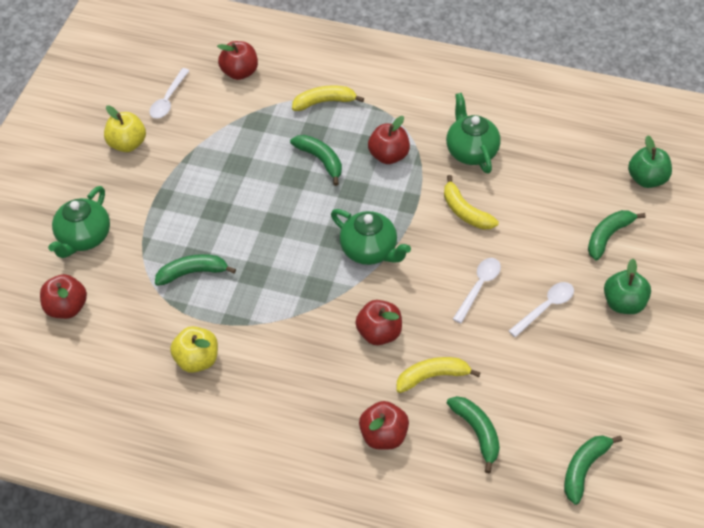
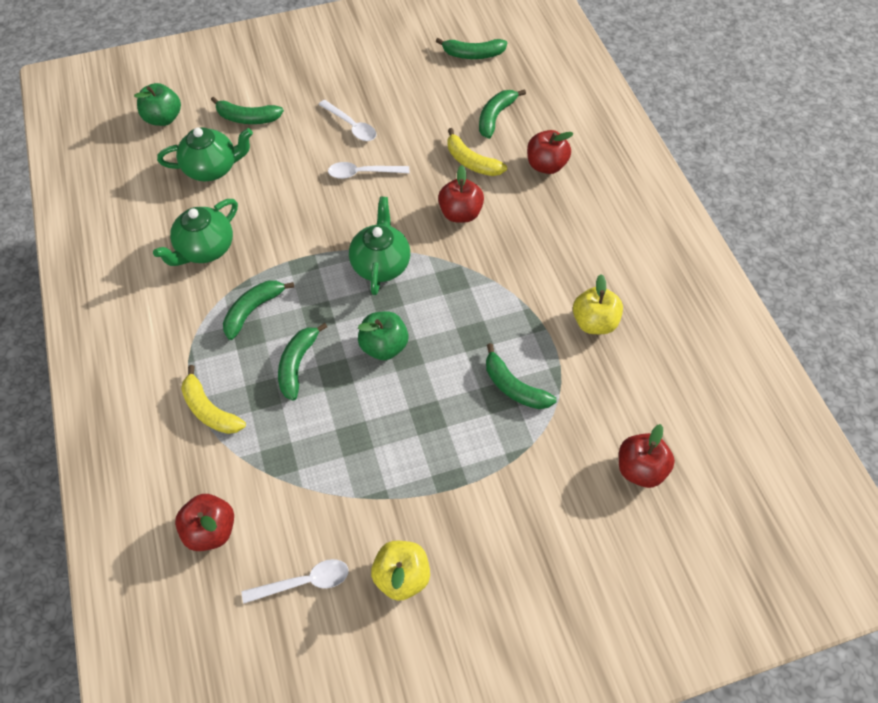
camera: 125 degrees left, 5 degrees up
green teapot [48,186,110,258] -> green teapot moved to [157,127,253,181]
red apple [368,116,410,164] -> green banana [223,281,294,340]
yellow banana [444,175,499,230] -> none
white spoon [509,282,574,337] -> white spoon turned 150 degrees counterclockwise [319,100,377,141]
green apple [604,259,651,314] -> green apple moved to [358,311,409,360]

